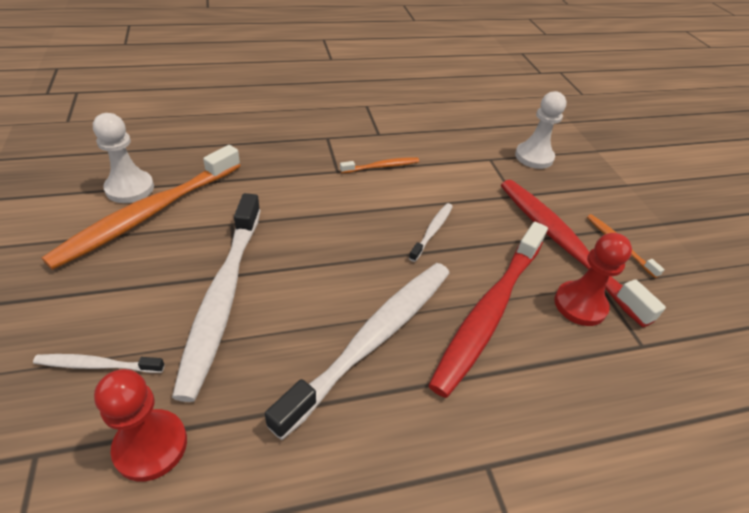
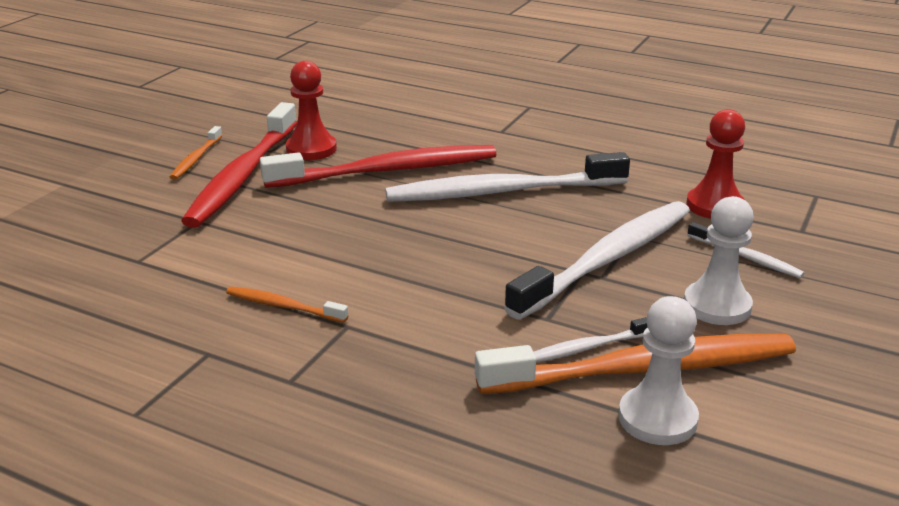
camera: 135 degrees left, 15 degrees down
white toothbrush [409,203,453,262] -> white toothbrush moved to [534,317,647,362]
white pawn [515,91,566,169] -> white pawn moved to [684,196,754,325]

